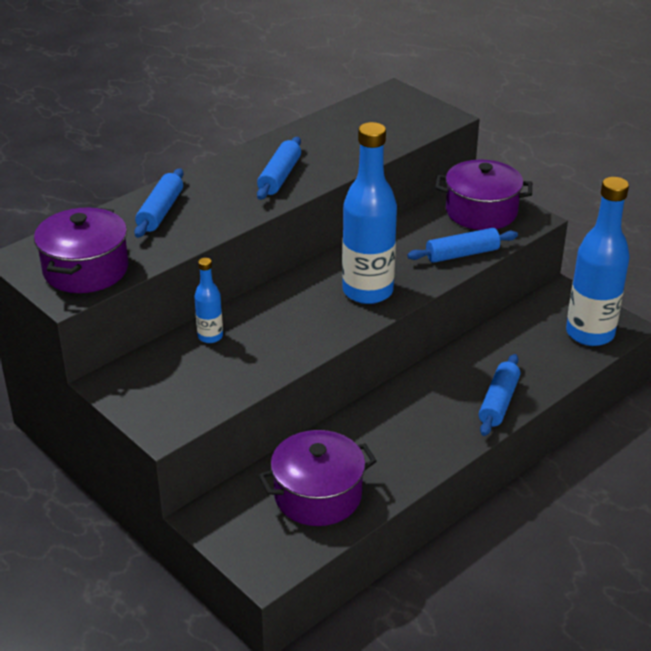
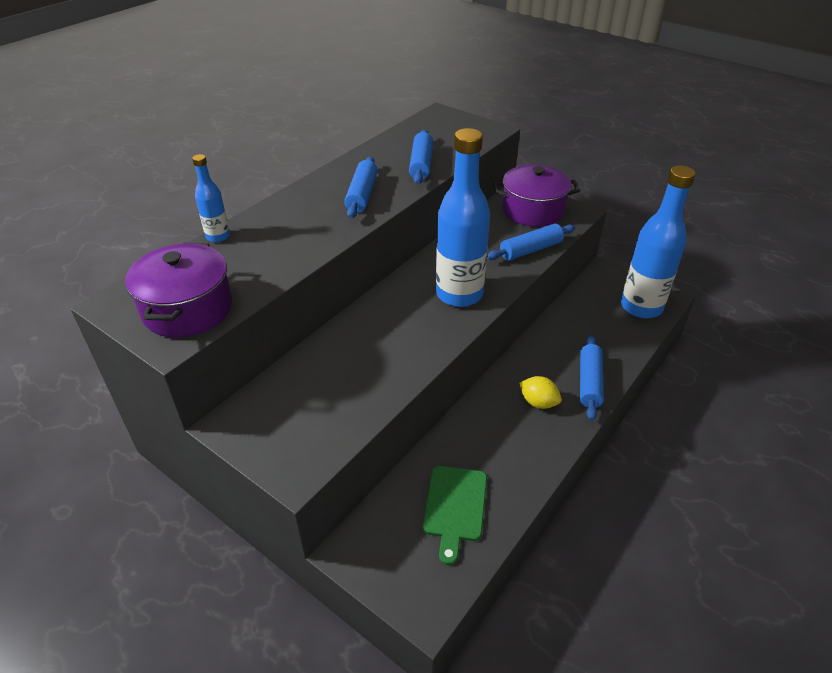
camera: 10 degrees left, 5 degrees up
blue rolling pin [134,168,184,238] -> blue rolling pin moved to [409,130,433,184]
blue bottle [194,258,223,343] -> blue bottle moved to [192,154,230,242]
purple pot [258,430,377,526] -> green cutting board [423,466,487,565]
none -> yellow lemon [519,376,562,409]

